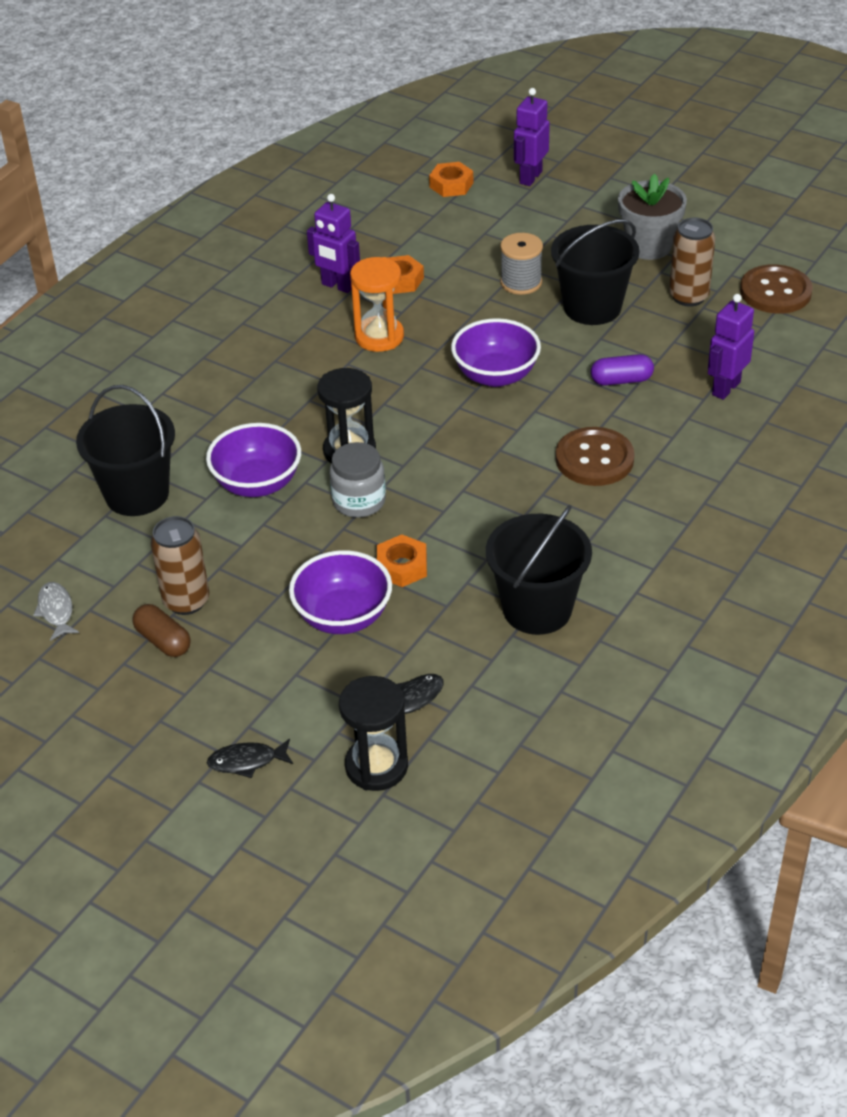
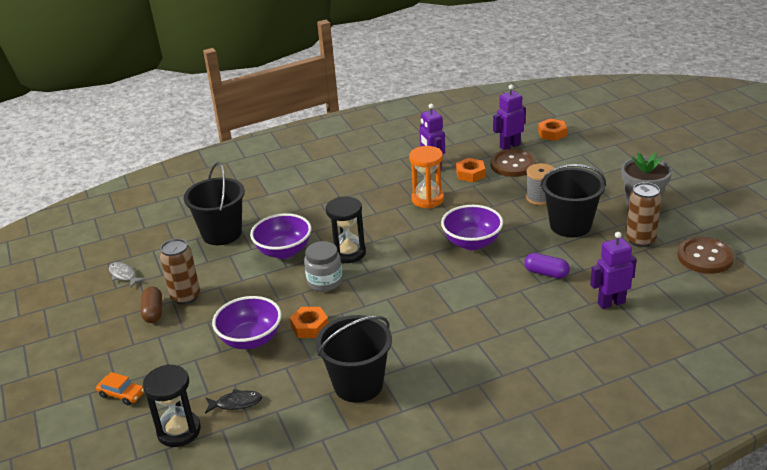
camera: 35 degrees right, 10 degrees down
grey fish [33,582,79,641] -> grey fish turned 60 degrees counterclockwise [109,262,146,287]
black fish [207,739,293,778] -> orange car [96,372,144,405]
purple robot [514,88,550,186] -> purple robot moved to [493,84,526,150]
brown button [556,427,635,486] -> brown button moved to [491,149,536,177]

